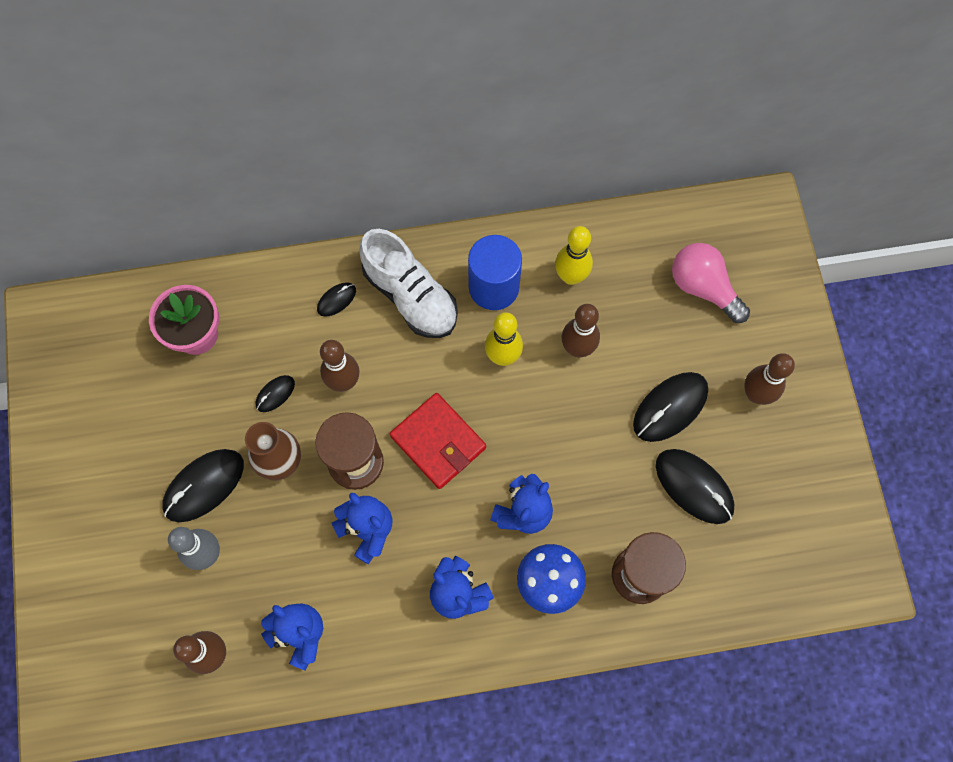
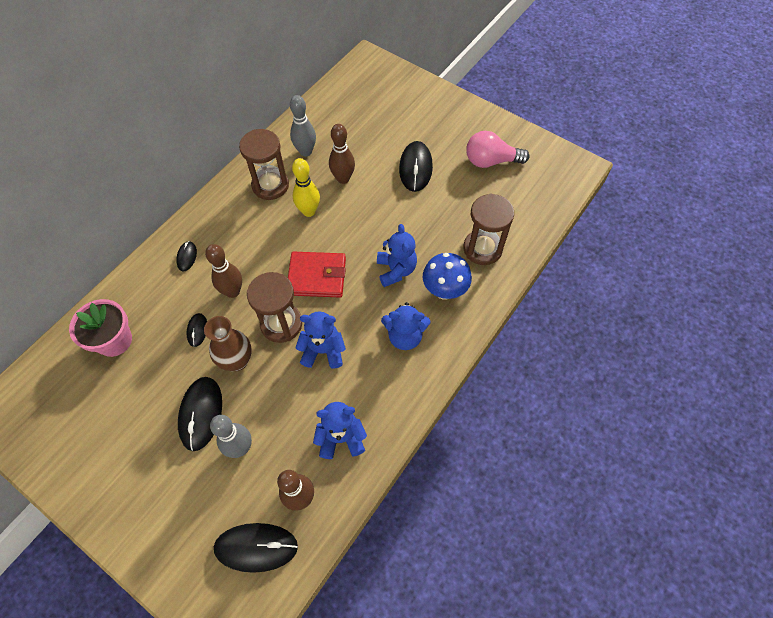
camera: 45 degrees left, 10 degrees down
white shoe [359,229,458,338] -> none
blue cylinder [468,235,522,310] -> brown hourglass [239,129,289,200]
yellow bowling pin [555,226,593,285] -> grey bowling pin [290,95,316,157]
black mouse [656,449,734,524] -> black mouse moved to [214,523,298,573]
pink light bulb [672,243,750,323] -> pink light bulb moved to [466,131,529,168]
brown bowling pin [744,353,795,405] -> none

